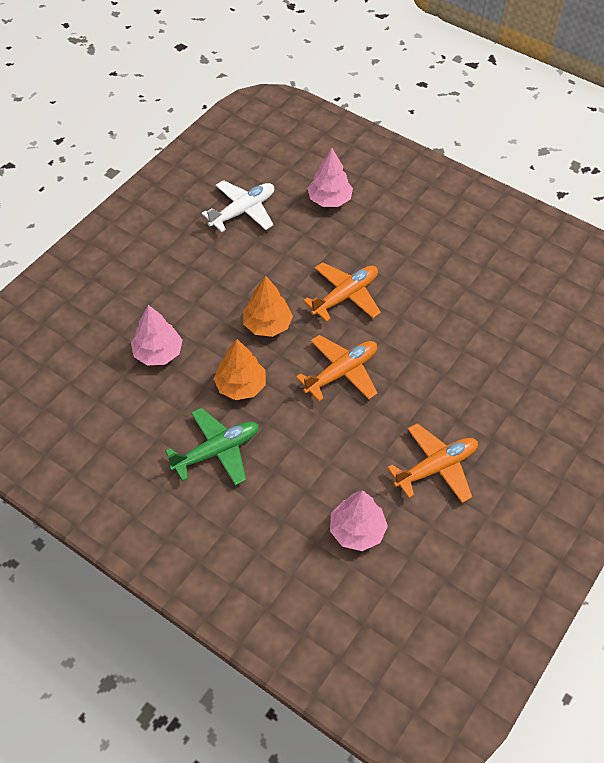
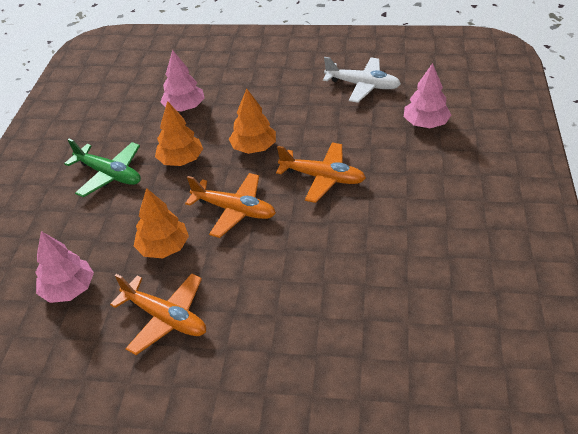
camera: 65 degrees right, 10 degrees down
none -> orange tree [134,188,189,258]

